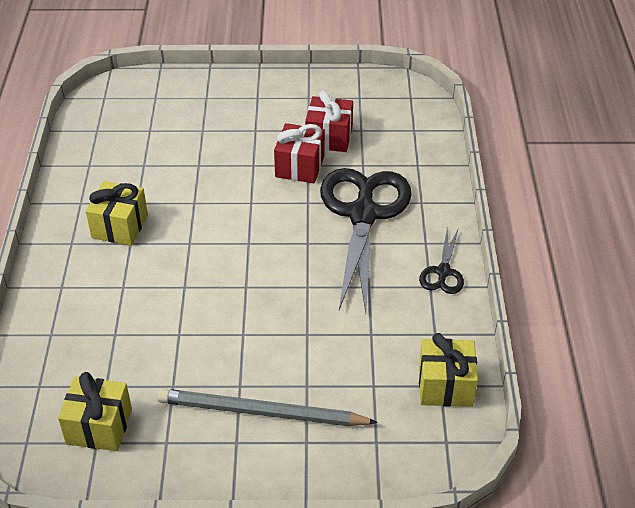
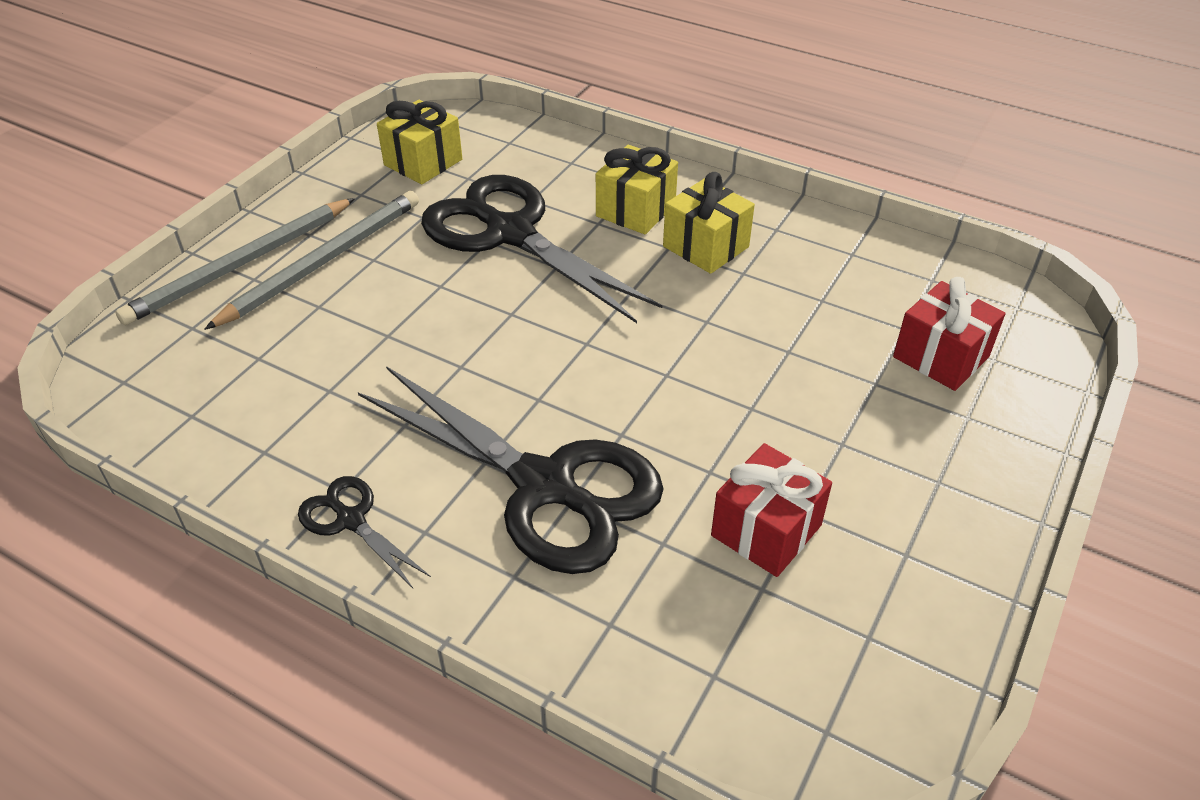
camera: 120 degrees right, 0 degrees up
red gift [274,123,325,183] -> red gift moved to [893,277,1006,391]
yellow gift [419,333,478,407] -> yellow gift moved to [596,145,678,235]
none -> grey pencil [115,198,355,325]
none -> black scissors [421,175,662,323]

